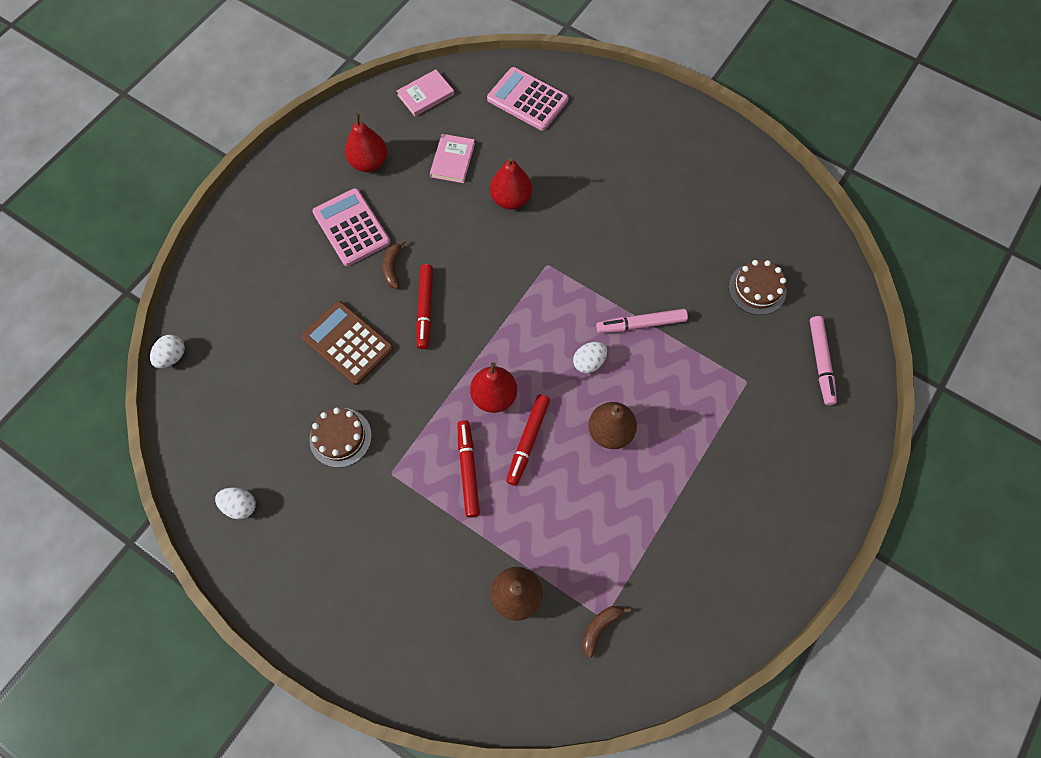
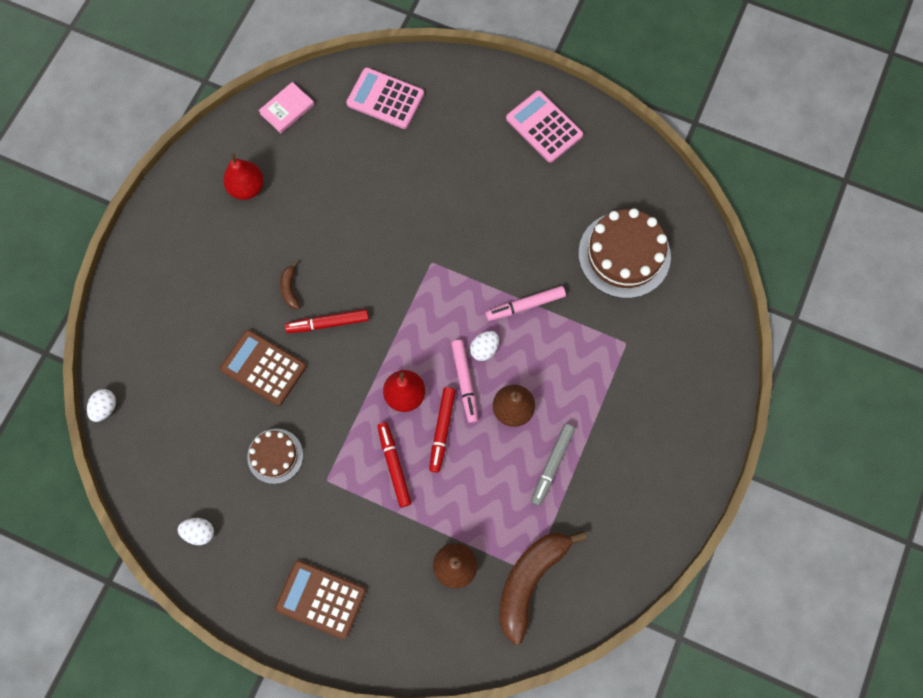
camera: 10 degrees left, 5 degrees up
pink calculator [312,188,390,266] -> pink calculator moved to [506,90,583,163]
red marker [416,264,433,349] -> red marker turned 90 degrees clockwise [285,309,369,333]
pink book [430,134,475,183] -> none
red pear [490,157,532,210] -> none
brown banana [582,606,631,658] -> brown banana [500,531,586,645], size x2.33
brown cake [728,260,786,315] -> brown cake [578,208,671,298], size x1.76
pink marker [810,316,837,405] -> pink marker moved to [451,340,478,423]
none -> brown calculator [275,560,366,639]
none -> grey marker [531,424,575,506]

